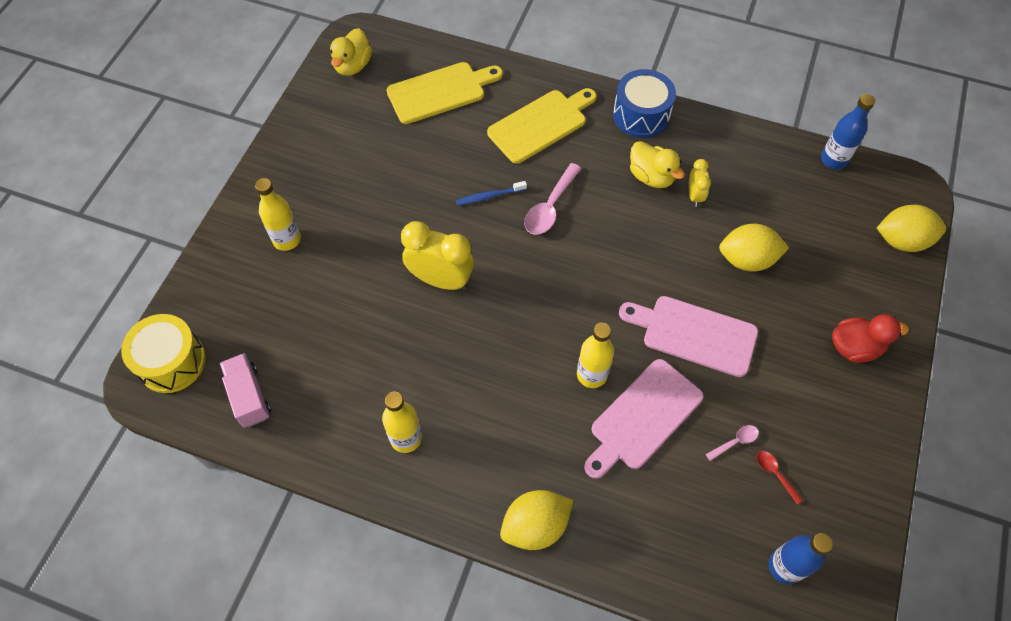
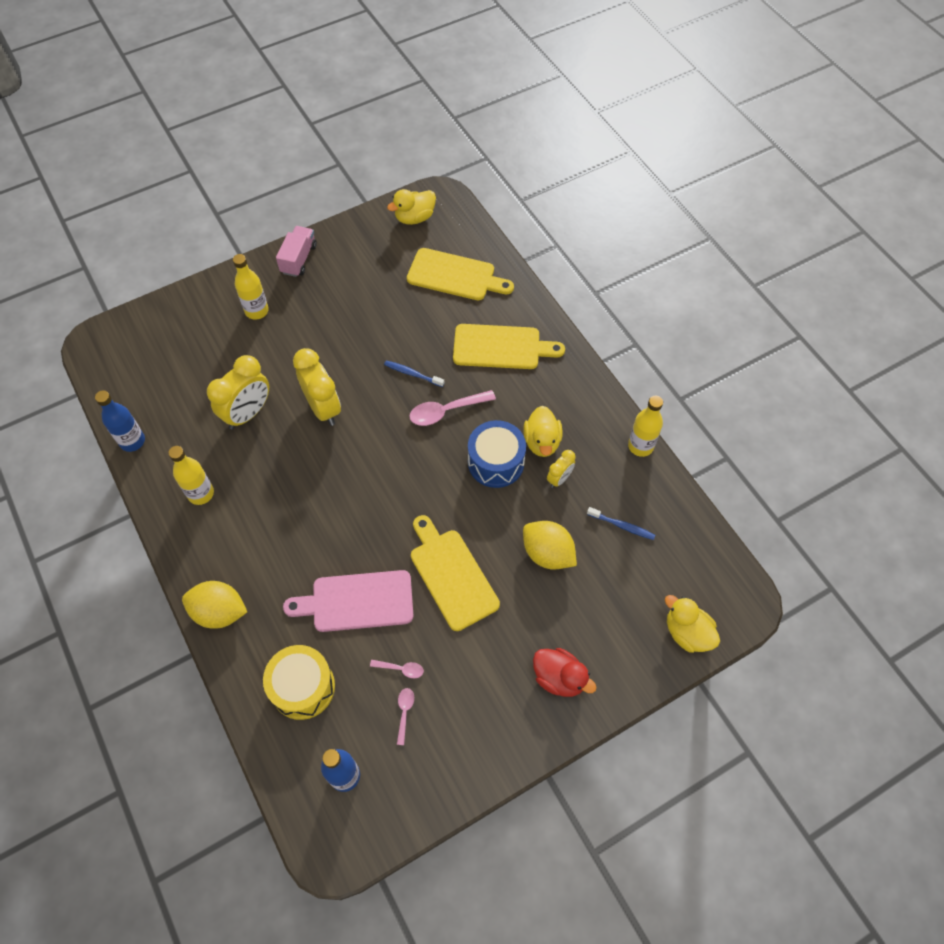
camera: 40 degrees right, 0 degrees up
yellow drum [121,314,206,393] -> yellow drum moved to [263,645,335,720]
pink truck [220,353,271,428] -> pink truck moved to [276,226,317,277]
yellow bottle [577,323,614,388] -> yellow bottle moved to [628,396,663,457]
blue drum [613,69,676,138] -> blue drum moved to [468,420,526,488]
pink cutting board [619,296,758,377] -> yellow cutting board [411,515,500,631]
red spoon [757,451,803,504] -> pink spoon [397,688,414,745]
blue bottle [821,94,875,170] -> blue bottle moved to [95,390,145,452]
yellow lemon [877,205,946,252] -> yellow duck [665,595,720,653]
none -> yellow clock [207,355,269,429]
none -> blue toothbrush [587,507,655,540]

